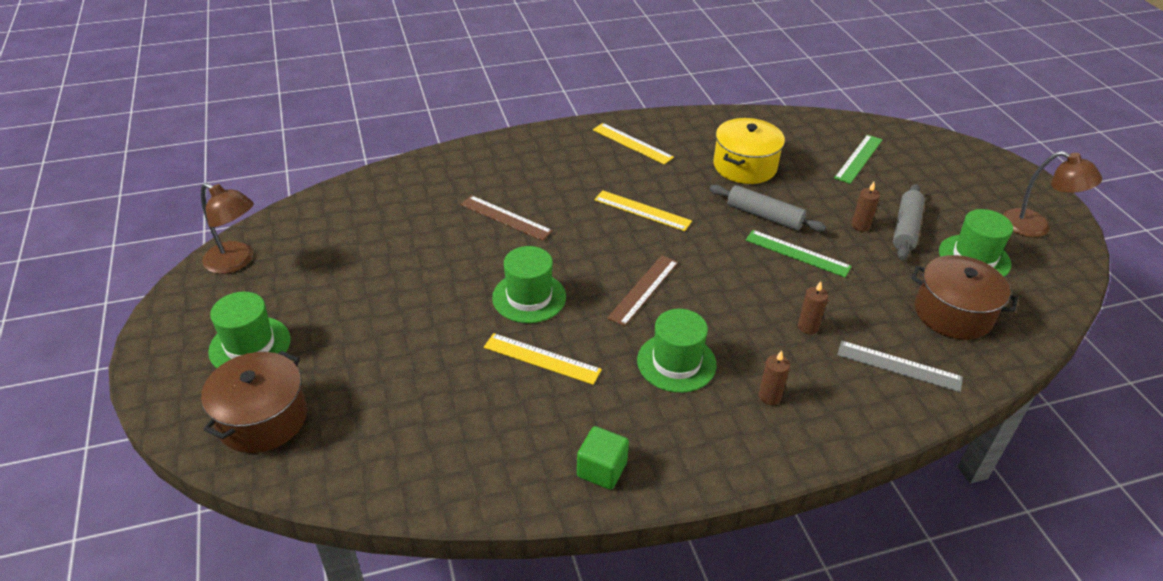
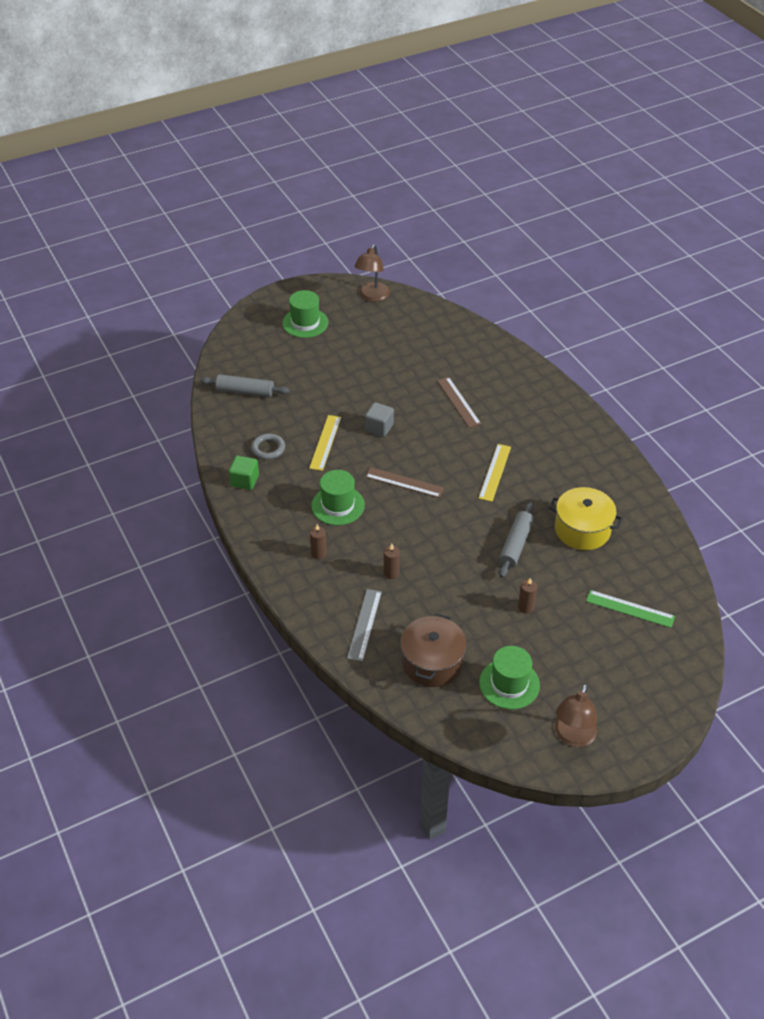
camera: 80 degrees right, 5 degrees up
brown pot [201,351,307,453] -> none
brown ruler [460,195,553,241] -> brown ruler turned 45 degrees counterclockwise [437,377,481,428]
green hat [492,246,566,323] -> grey cube [365,402,394,437]
yellow ruler [593,123,674,164] -> none
green ruler [746,230,852,277] -> none
grey rolling pin [893,184,925,260] -> grey rolling pin moved to [200,374,290,397]
none -> grey ring [251,434,285,460]

